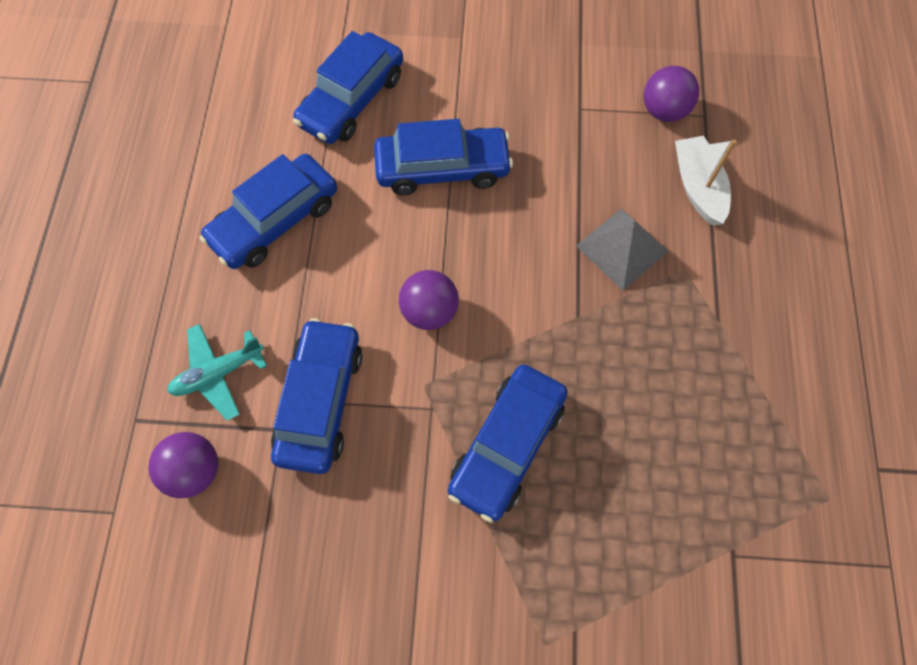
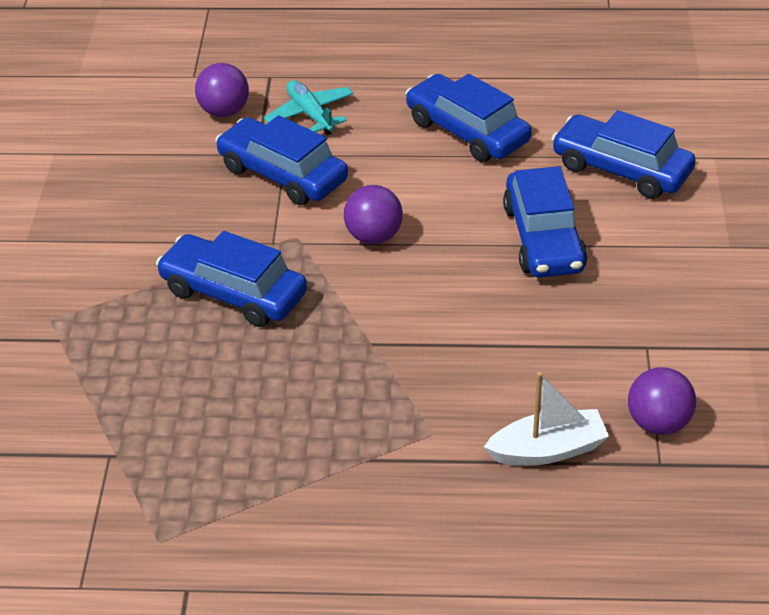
camera: 90 degrees right, 25 degrees down
blue car [271,318,362,474] -> blue car turned 150 degrees counterclockwise [216,115,348,205]
grey pyramid [576,208,668,290] -> none

